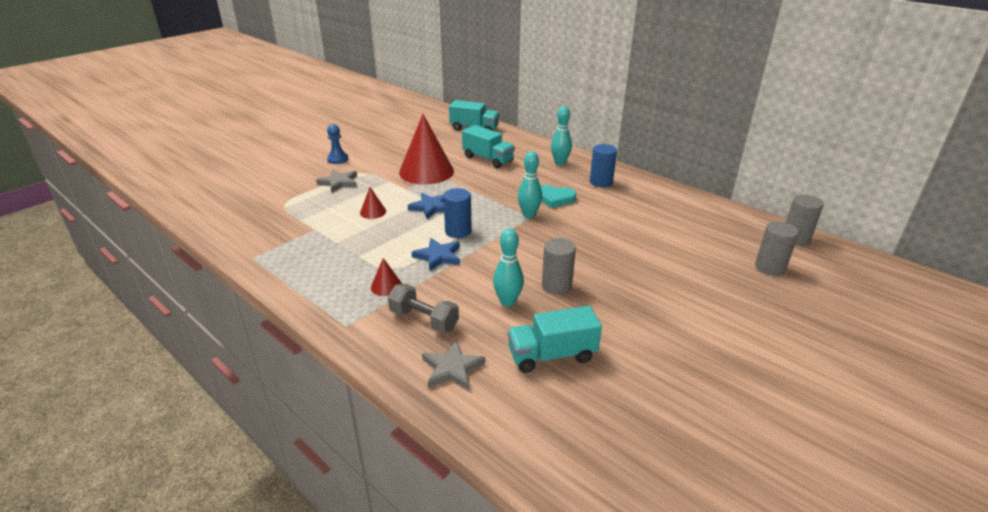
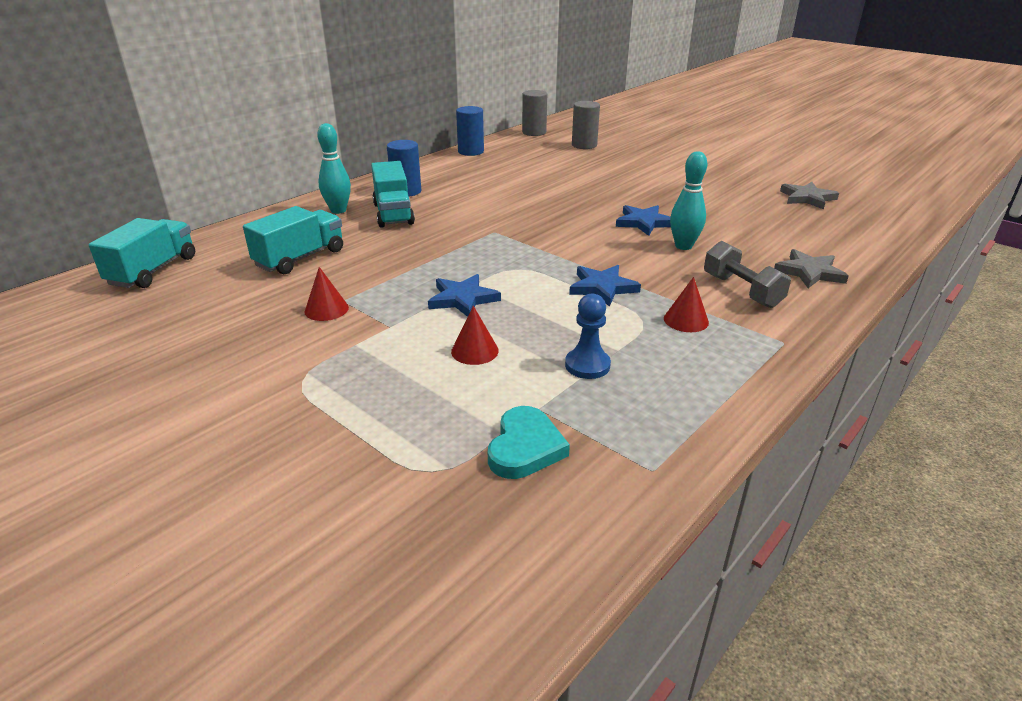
camera: 90 degrees left, 0 degrees up
grey star [316,170,357,193] -> grey star moved to [780,182,839,209]
blue pawn [327,124,348,164] -> blue pawn moved to [565,293,611,379]
grey dumbbell [388,284,459,333] -> grey dumbbell turned 60 degrees counterclockwise [704,241,791,308]
red cone [399,114,454,184] -> red cone [305,267,349,321], size x0.42
blue cylinder [443,188,472,238] -> blue cylinder moved to [456,106,484,156]
turquoise truck [508,306,602,373] -> turquoise truck moved to [371,161,415,228]
turquoise bowling pin [518,151,542,218] -> none
turquoise heart [540,185,576,208] -> turquoise heart moved to [488,406,570,479]
grey cylinder [542,238,576,295] -> blue star [616,205,671,236]

